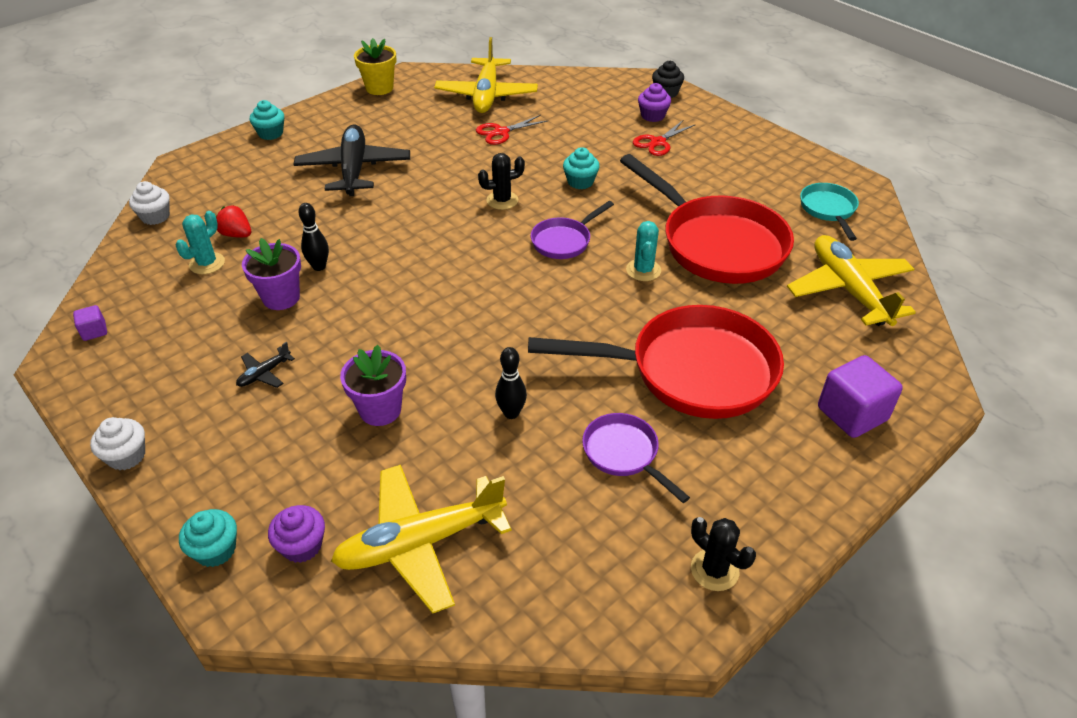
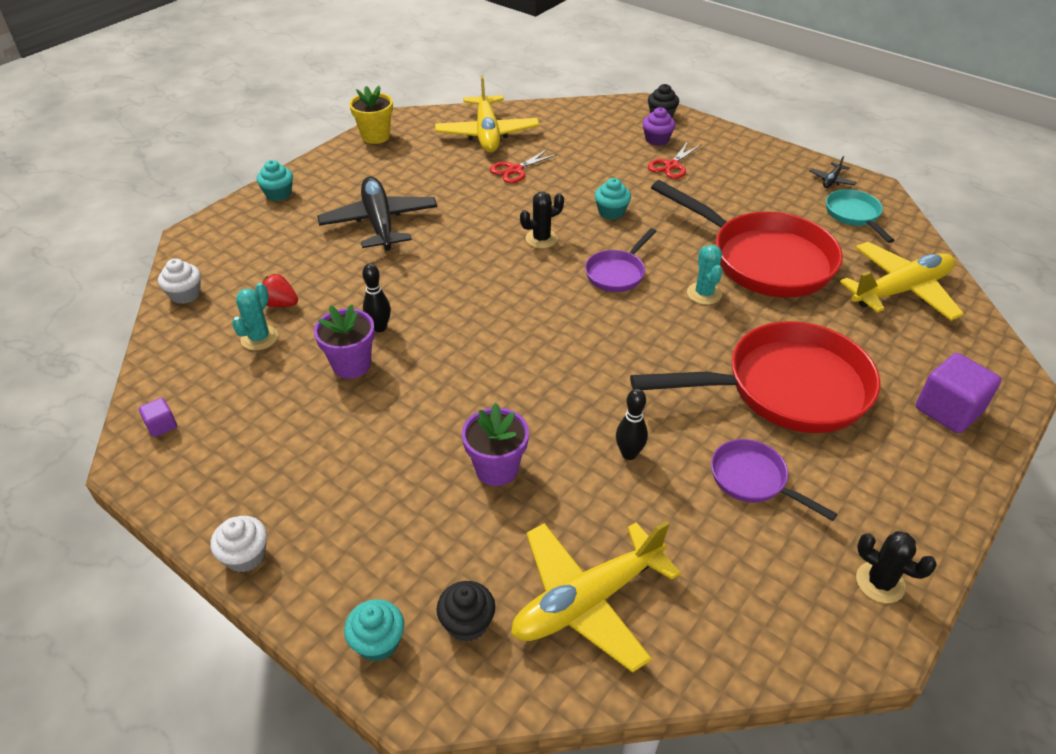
camera: 10 degrees left, 0 degrees up
black plane [236,342,295,388] -> black plane moved to [809,155,856,188]
purple cupcake [268,505,325,563] -> black cupcake [437,581,495,642]
yellow plane [787,235,916,326] -> yellow plane turned 90 degrees clockwise [840,242,964,321]

